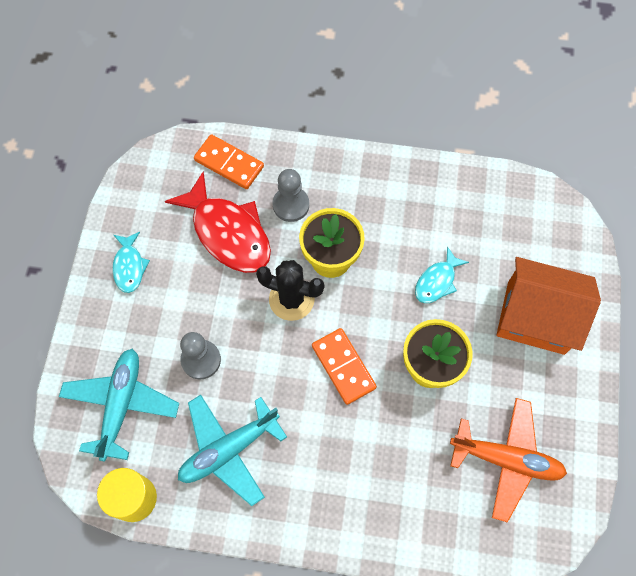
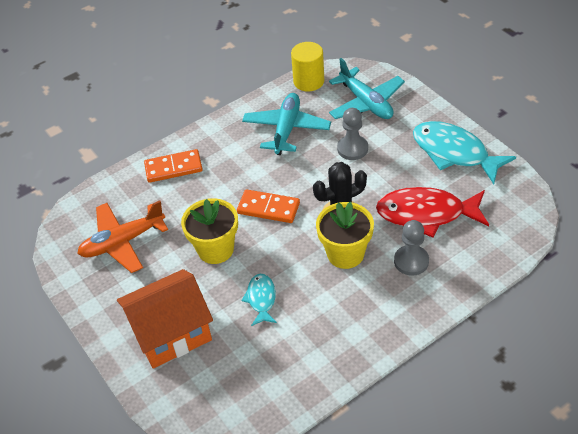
camera: 140 degrees right, 20 degrees down
turquoise fish [112,232,150,293] -> turquoise fish [413,121,516,184], size x1.91
orange domino [194,134,264,189] -> orange domino moved to [144,149,203,183]

